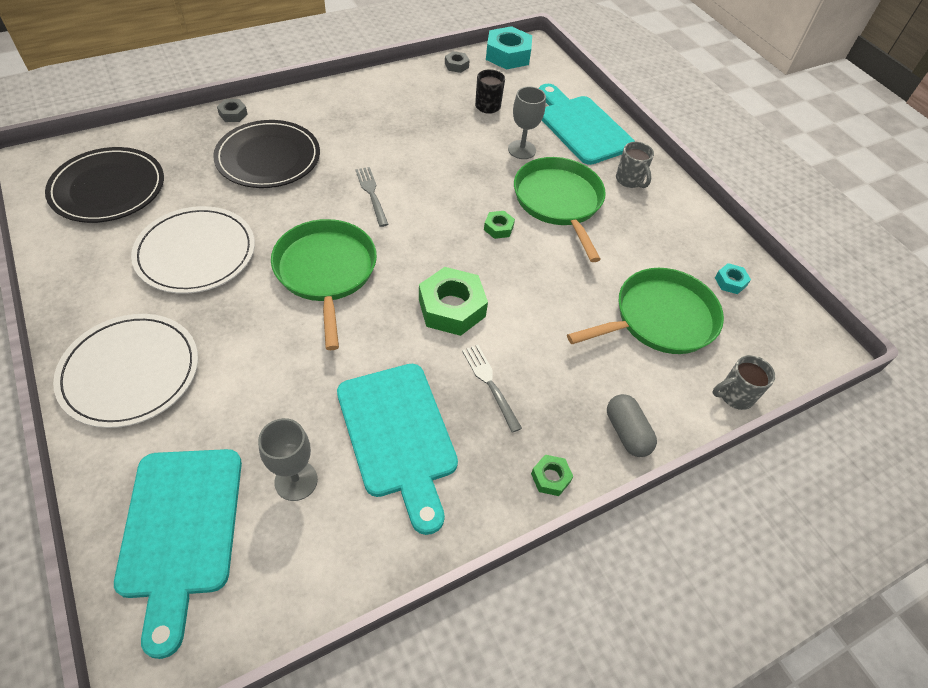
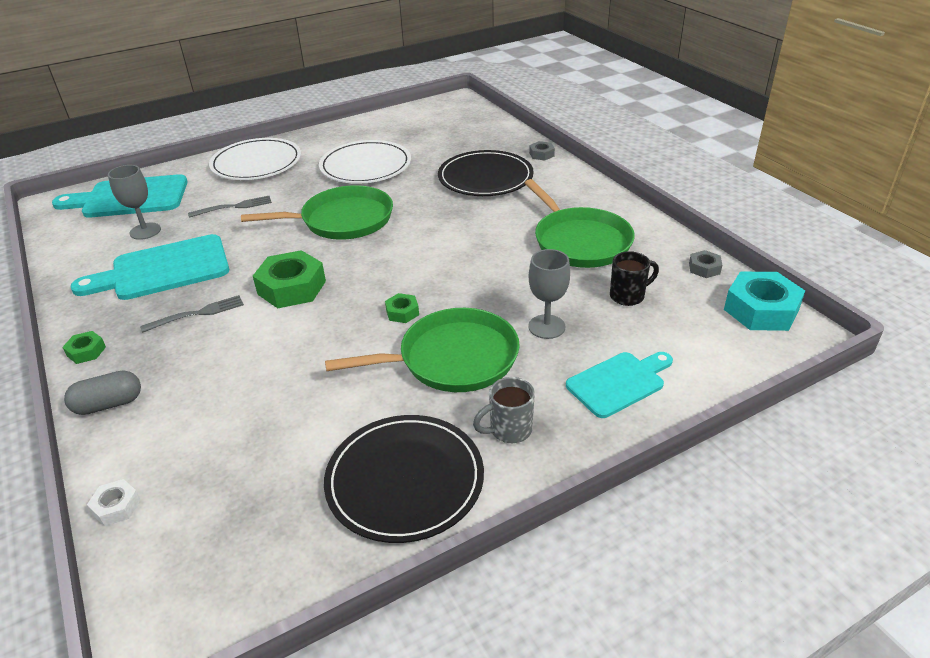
camera: 95 degrees right, 15 degrees down
black plate [45,147,164,223] -> black plate moved to [324,415,484,543]
grey fork [355,167,389,227] -> grey fork moved to [188,196,272,218]
turquoise cutting board [539,84,635,165] -> turquoise cutting board [566,352,673,418], size x0.63
green pan [567,268,724,354] -> green pan moved to [525,179,635,268]
grey mug [712,355,775,410] -> white nut [87,479,141,526]
turquoise nut [715,263,751,294] -> none

